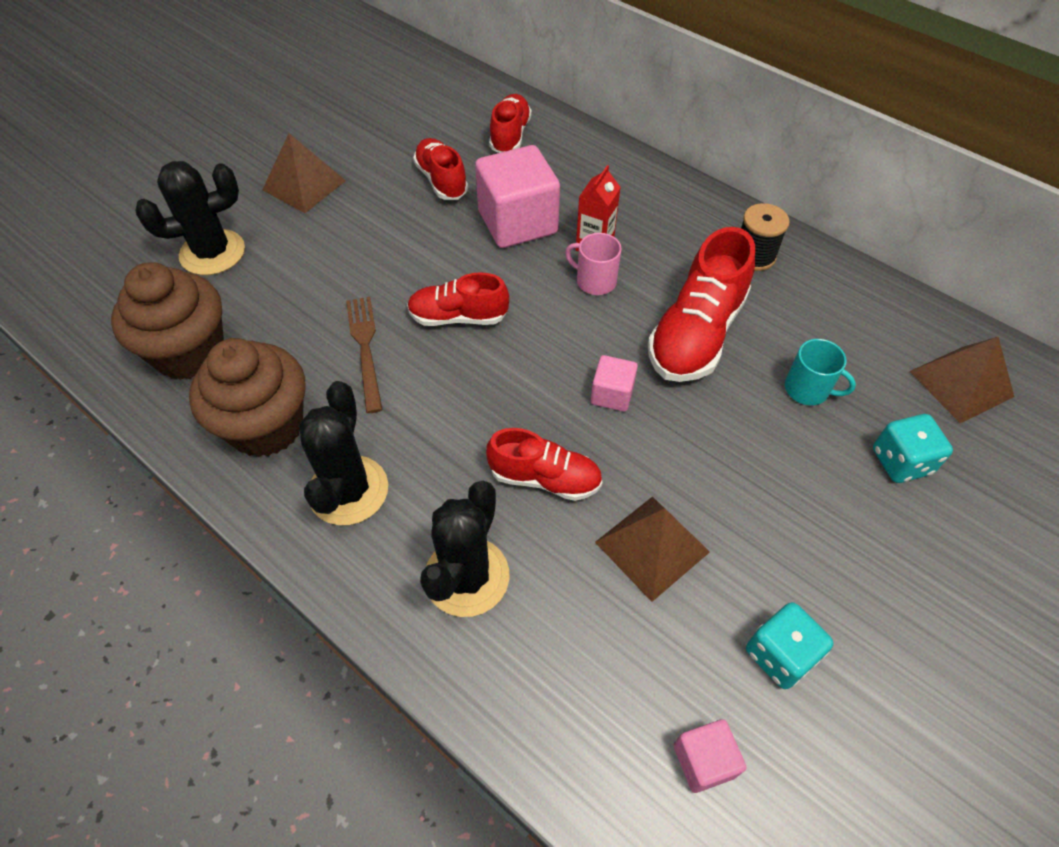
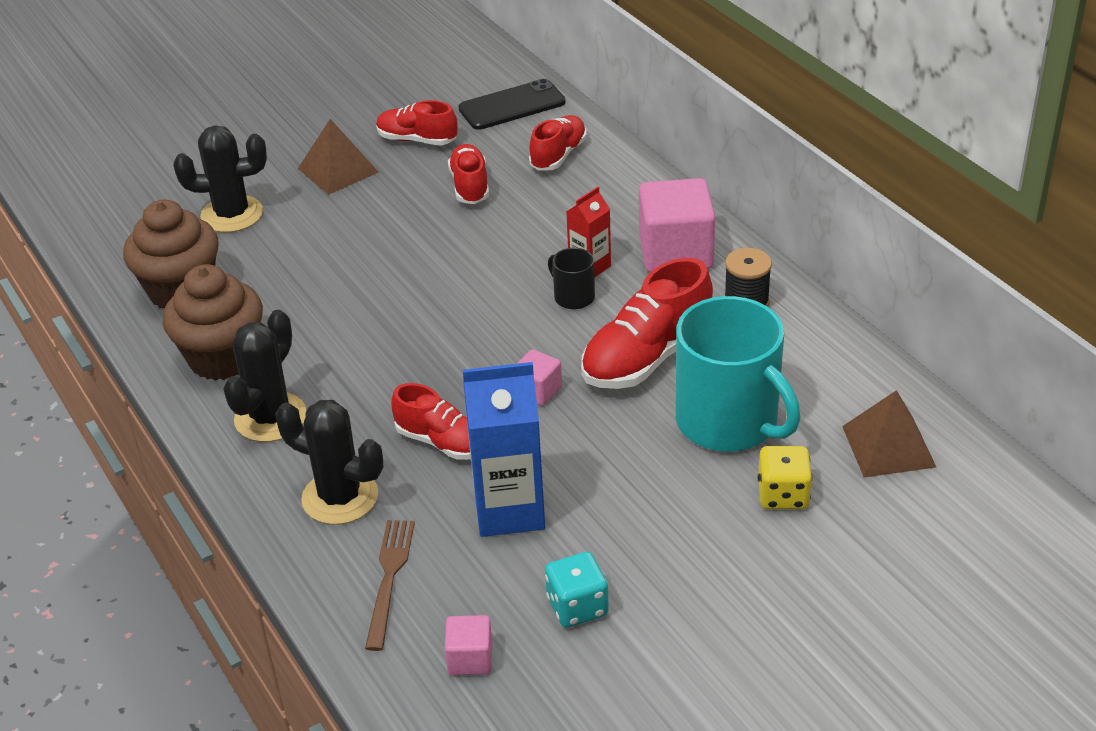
camera: 20 degrees right, 15 degrees down
brown fork [346,297,383,413] -> brown fork moved to [365,520,415,651]
red shoe [407,272,509,326] -> red shoe moved to [376,100,457,145]
black cactus [420,481,509,617] -> black cactus turned 75 degrees clockwise [276,400,383,525]
pink cube [475,145,560,248] -> pink cube moved to [639,178,715,273]
pink mug [565,233,622,295] -> black mug [548,248,595,309]
brown pyramid [595,496,710,602] -> blue carton [463,362,545,537]
turquoise mug [785,339,856,405] -> turquoise mug [676,296,800,452], size x2.27
turquoise dice [873,414,953,483] -> yellow dice [758,446,812,509]
none -> black phone [458,79,566,130]

